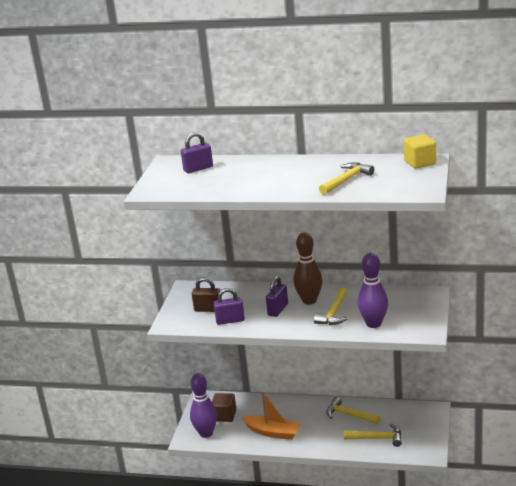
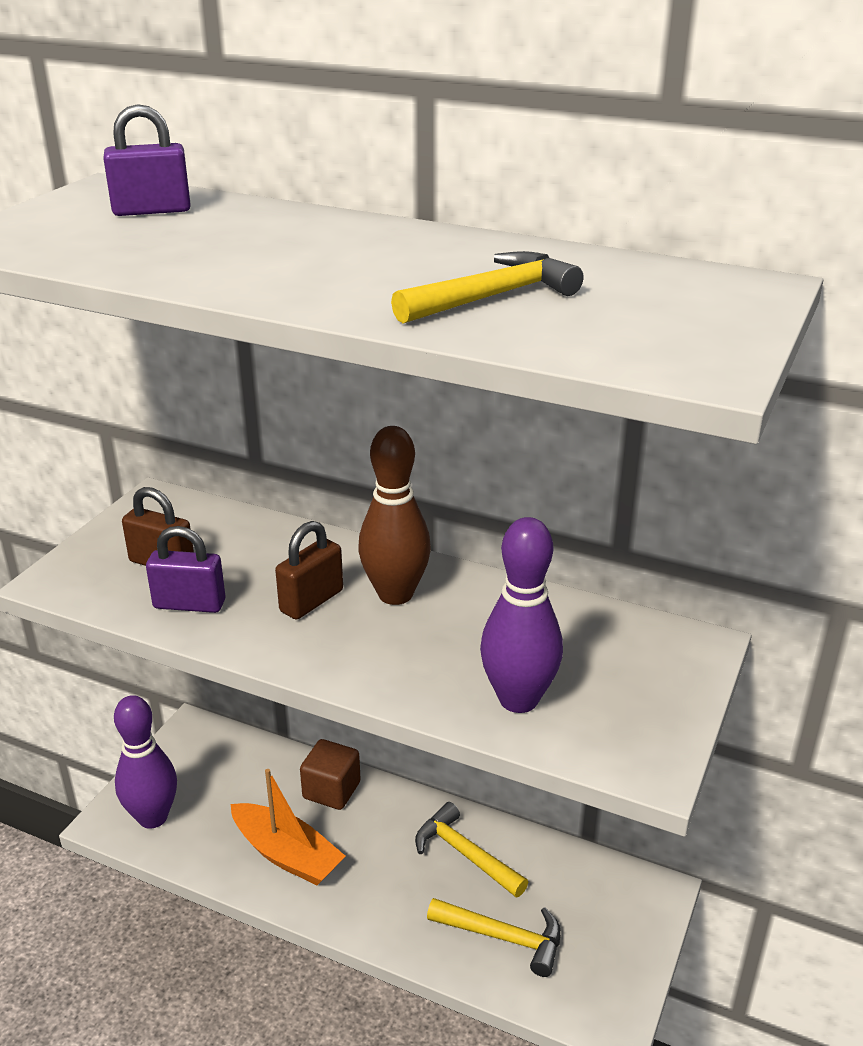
camera: 10 degrees right, 5 degrees up
brown cube [212,393,236,422] -> brown cube moved to [300,739,361,810]
purple padlock [266,276,288,317] -> brown padlock [275,521,343,620]
yellow hammer [314,287,348,325] -> none
yellow cube [404,134,436,168] -> none

